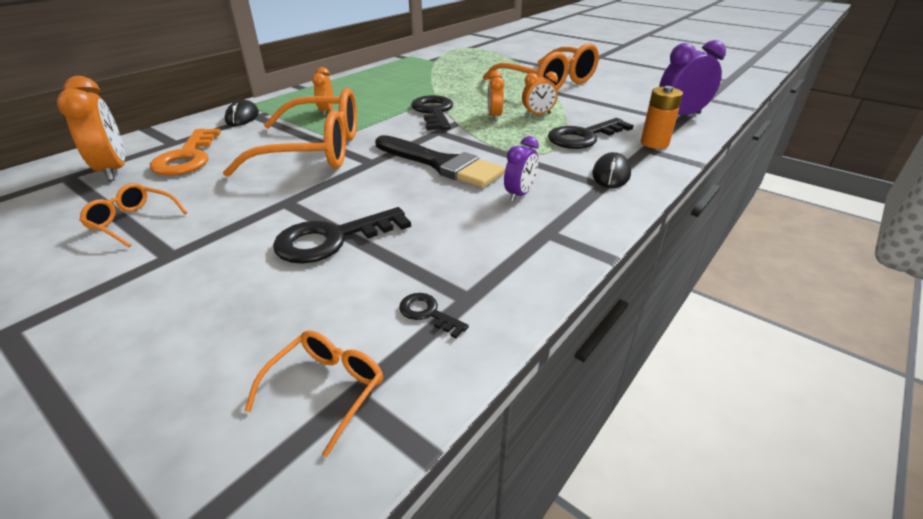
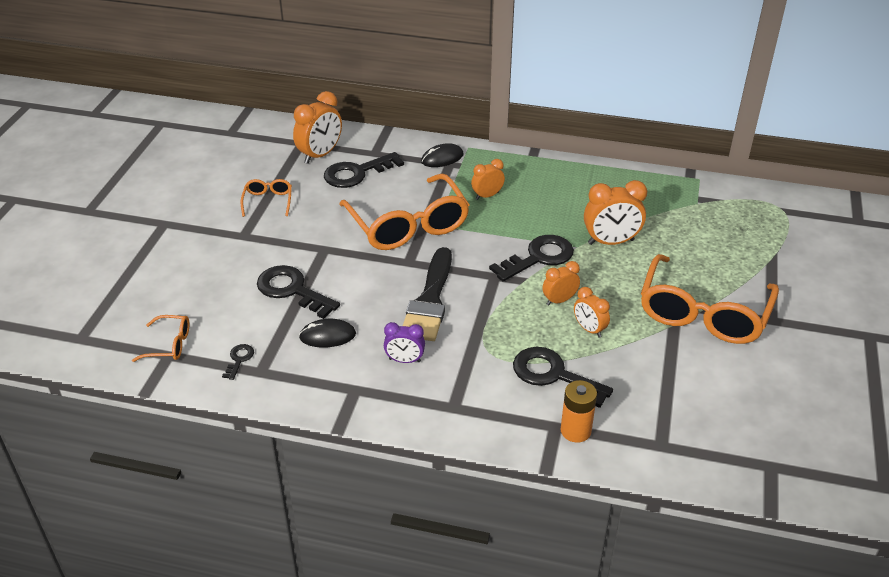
camera: 65 degrees right, 5 degrees up
orange key [150,129,221,176] -> black key [324,152,404,188]
black mouse [592,152,631,188] -> black mouse moved to [299,319,356,348]
purple clock [659,40,726,115] -> none
none -> orange clock [584,180,647,245]

